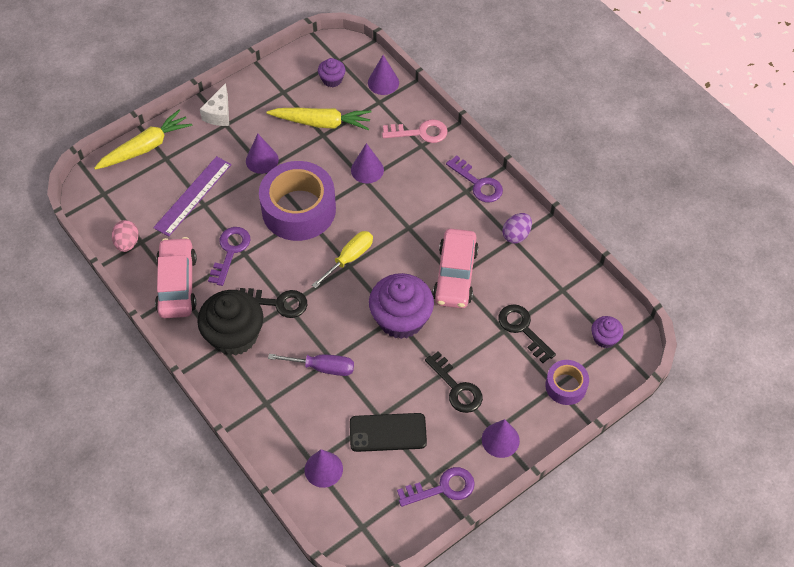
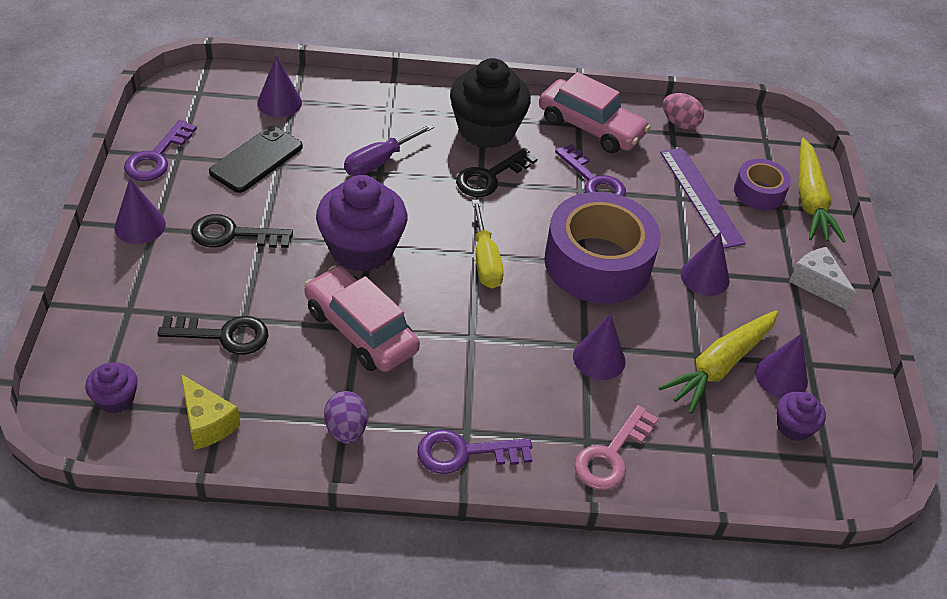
camera: 125 degrees right, 10 degrees down
purple cone [368,55,399,95] -> purple cone moved to [755,333,808,398]
purple tape [545,360,589,405] -> purple tape moved to [734,159,791,210]
none -> yellow cheese [181,374,240,450]

